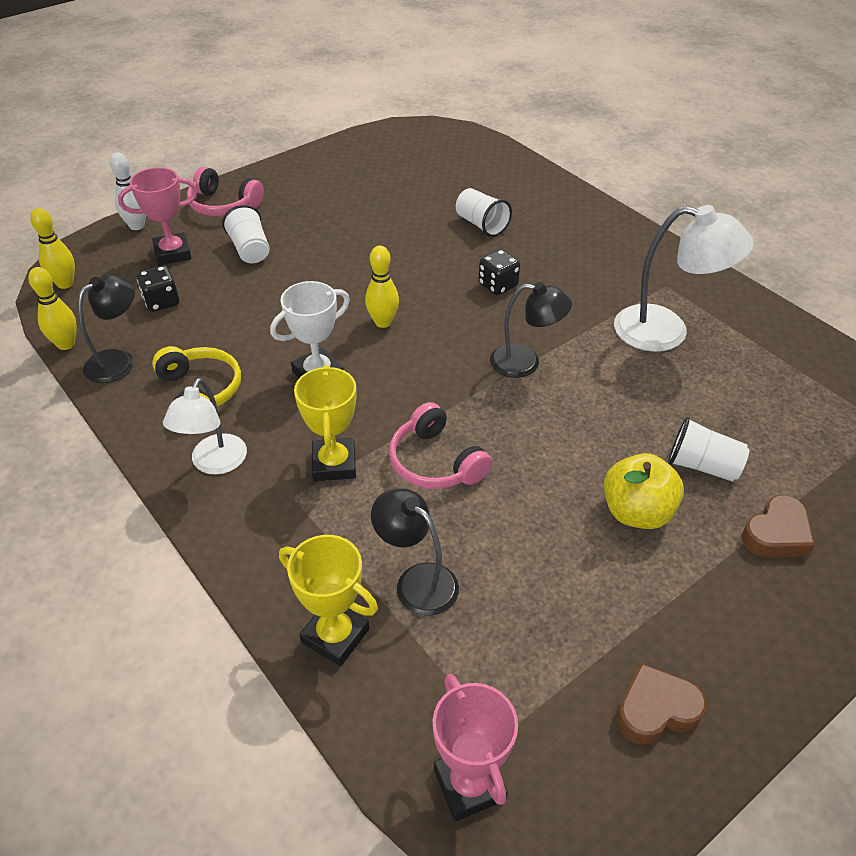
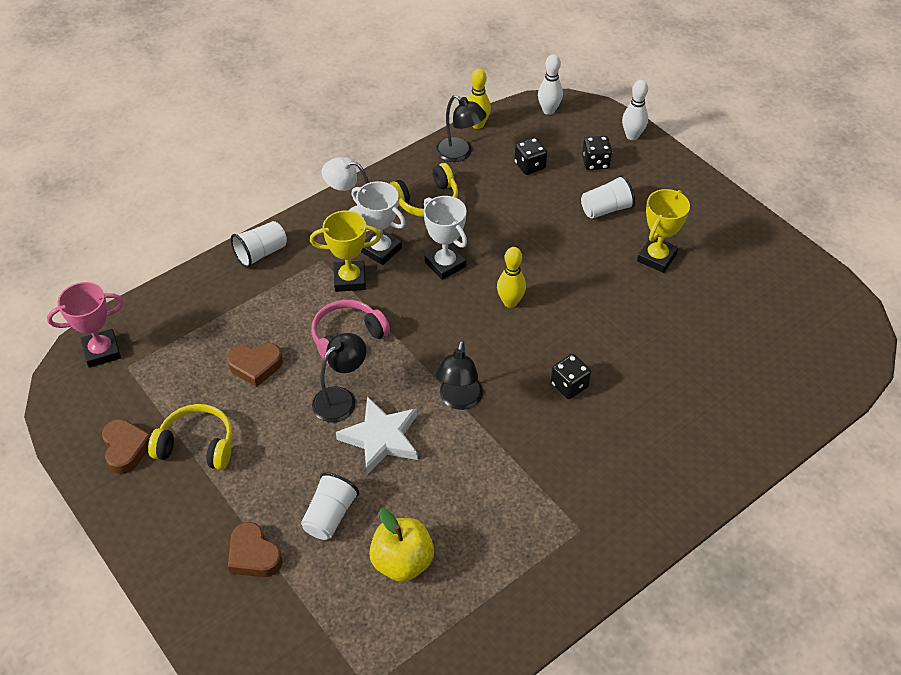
camera: 90 degrees right, 5 degrees up
yellow bowling pin [30,208,75,289] -> white bowling pin [538,54,563,115]
pink trophy [118,167,198,265] -> black dice [582,136,612,170]
pink headphones [187,167,264,216] -> none
yellow trophy [279,535,378,666] -> yellow trophy moved to [637,189,690,273]
black lamp [371,488,459,616] -> black lamp moved to [312,333,366,423]
white cup [456,188,512,237] -> white cup moved to [231,221,287,268]
yellow apple [604,453,684,529] -> yellow apple moved to [369,509,434,582]
white lamp [614,205,754,352] -> none
none -> yellow headphones [148,404,233,470]
none -> brown heart [227,343,283,387]
none -> white star [336,396,418,475]
none -> white trophy [351,181,406,265]

